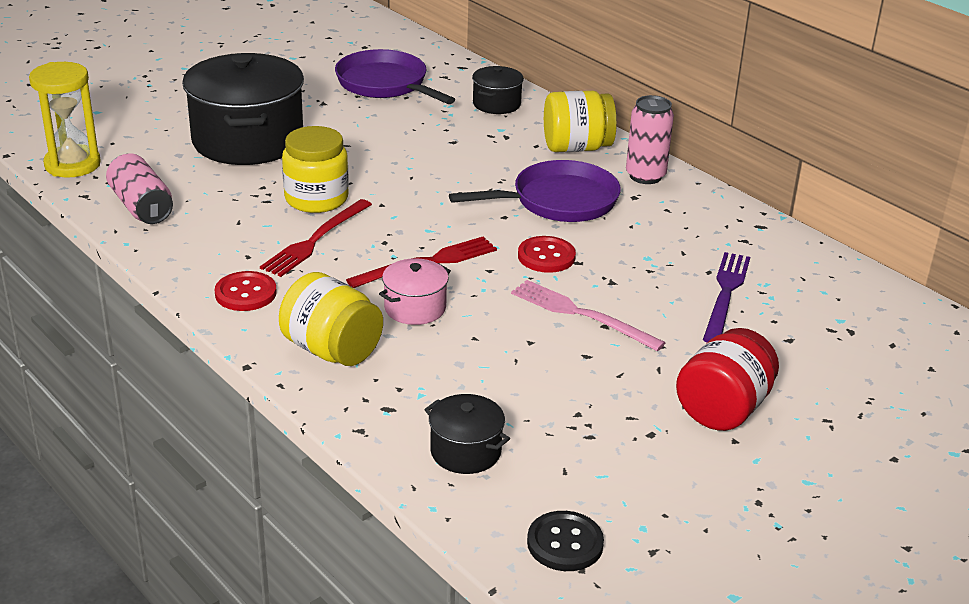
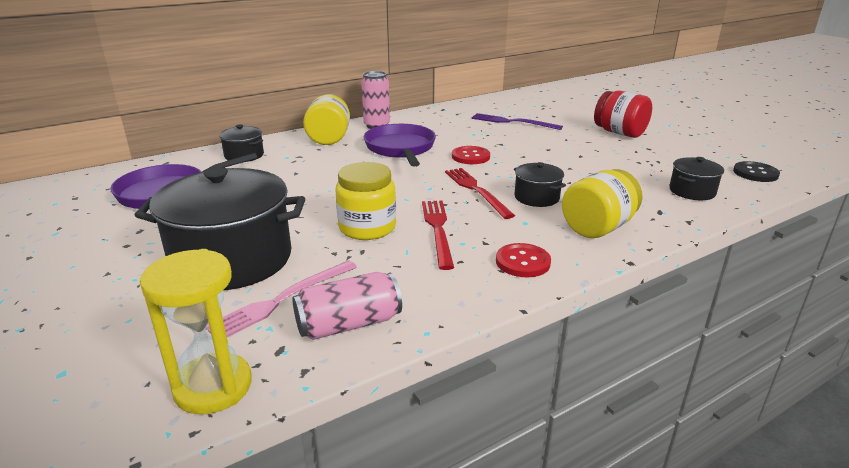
camera: 80 degrees left, 5 degrees down
red fork [260,199,372,277] -> red fork turned 135 degrees counterclockwise [422,201,454,270]
pink pot [379,258,451,325] -> black pot [514,162,566,207]
pink fork [511,280,666,351] -> pink fork moved to [206,260,357,337]

